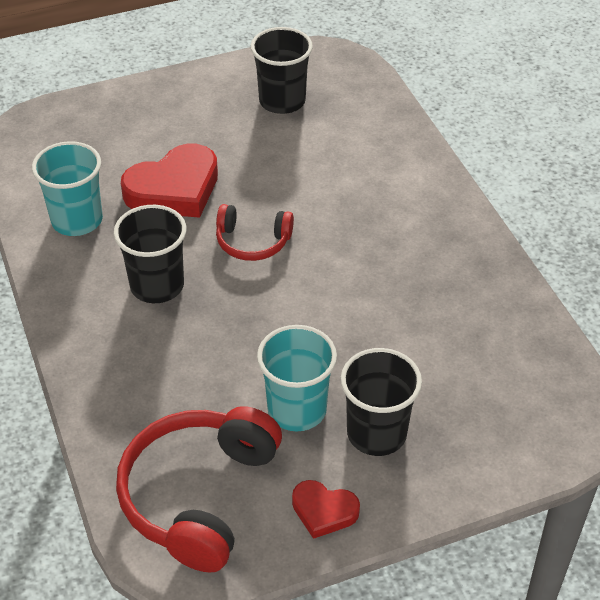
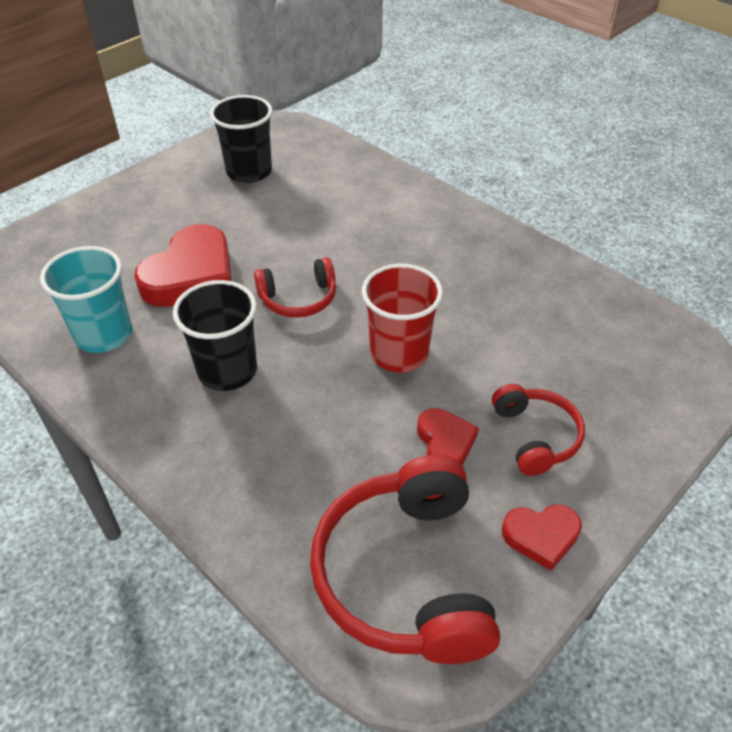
camera: 25 degrees left, 0 degrees up
turquoise cup [257,325,337,431] -> red heart [417,408,479,465]
black cup [341,348,422,456] -> red headphones [492,384,585,476]
none -> red cup [362,264,443,373]

